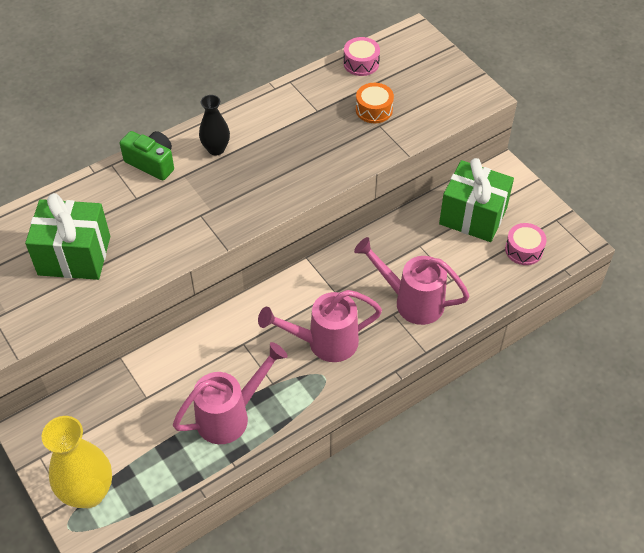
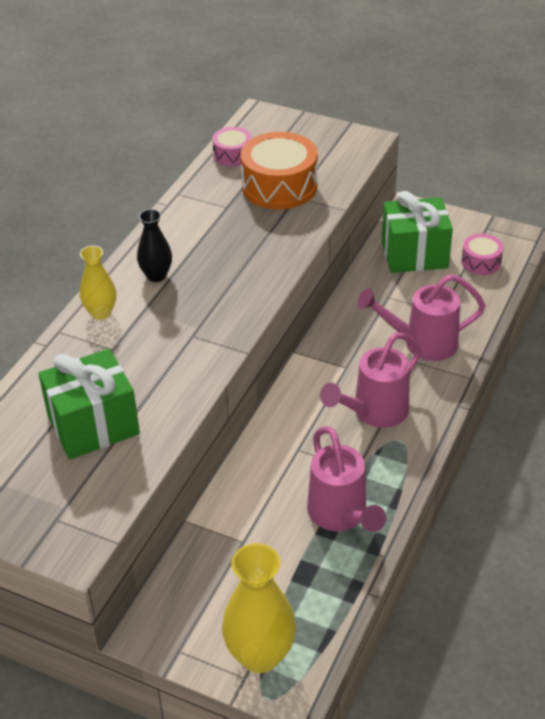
camera: 30 degrees left, 10 degrees down
green camera [120,131,174,180] -> yellow vase [80,246,116,320]
pink watering can [173,342,288,444] -> pink watering can turned 135 degrees clockwise [307,426,386,532]
orange drum [356,83,394,123] -> orange drum [241,132,318,209], size x1.88

